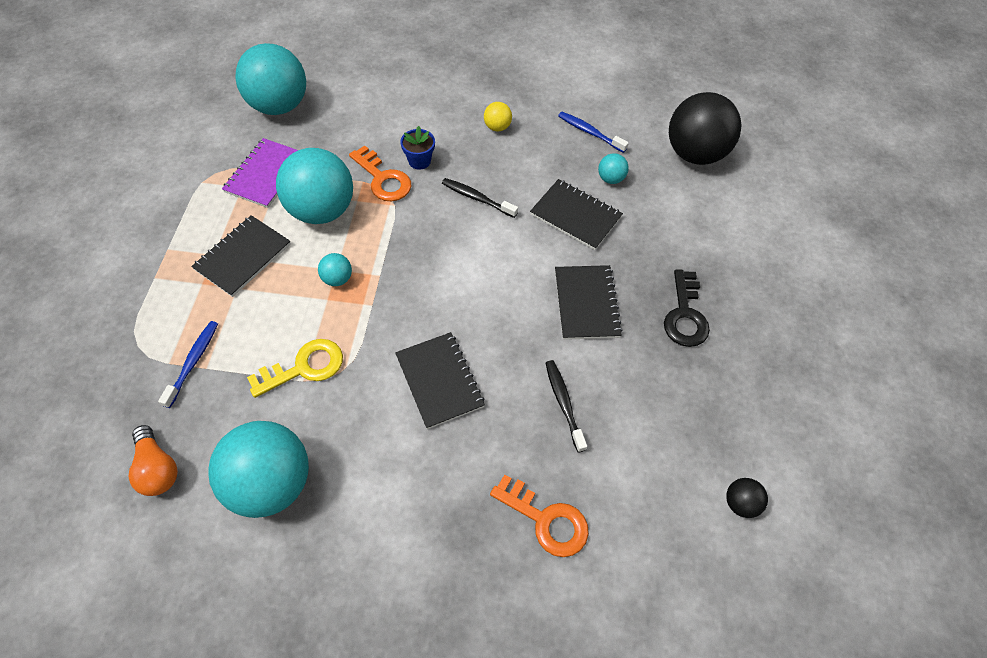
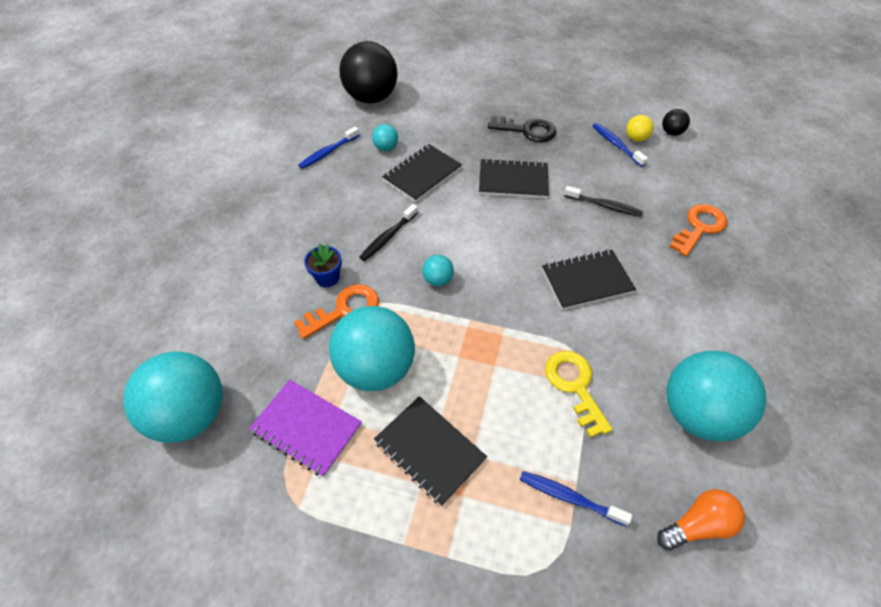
camera: 80 degrees left, 5 degrees down
turquoise ball [318,253,352,286] -> turquoise ball moved to [422,255,454,286]
yellow ball [484,102,512,131] -> yellow ball moved to [626,115,654,142]
black toothbrush [546,360,587,453] -> black toothbrush turned 150 degrees counterclockwise [564,186,643,217]
none -> blue toothbrush [593,123,648,167]

